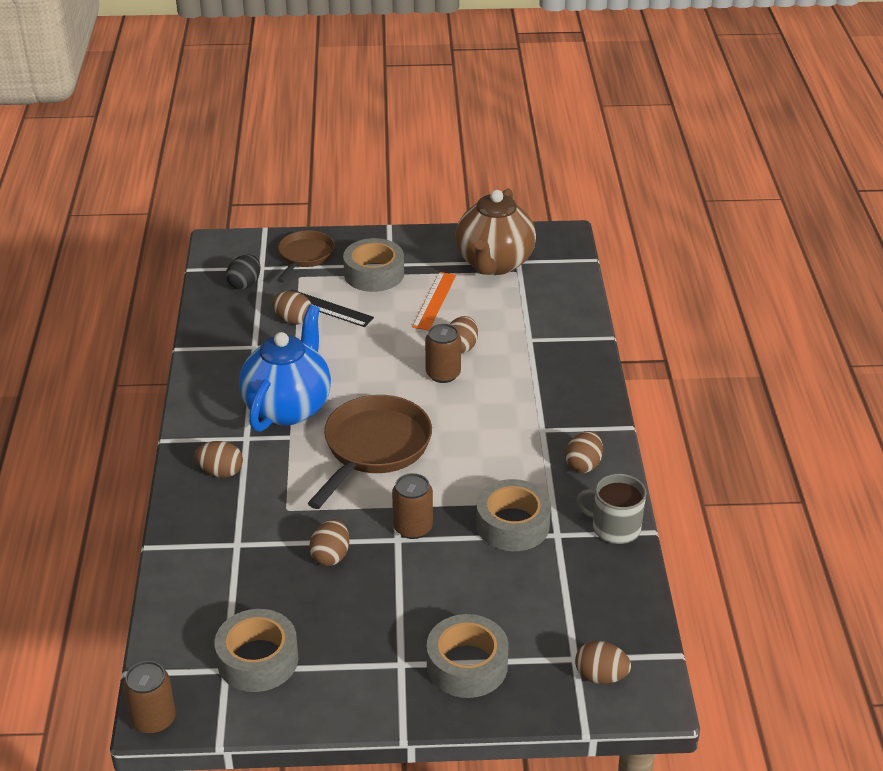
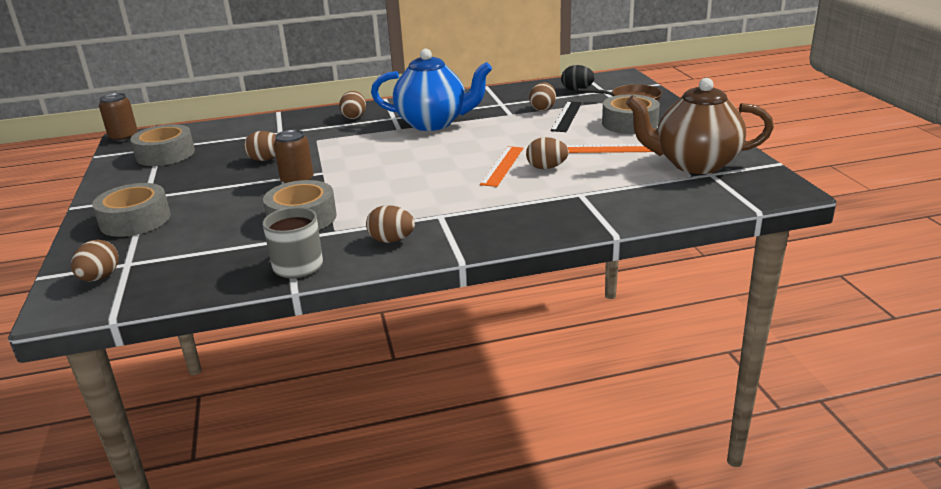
camera: 80 degrees right, 10 degrees down
brown pan [308,395,432,509] -> none
brown can [425,324,461,383] -> orange ruler [480,146,523,187]

